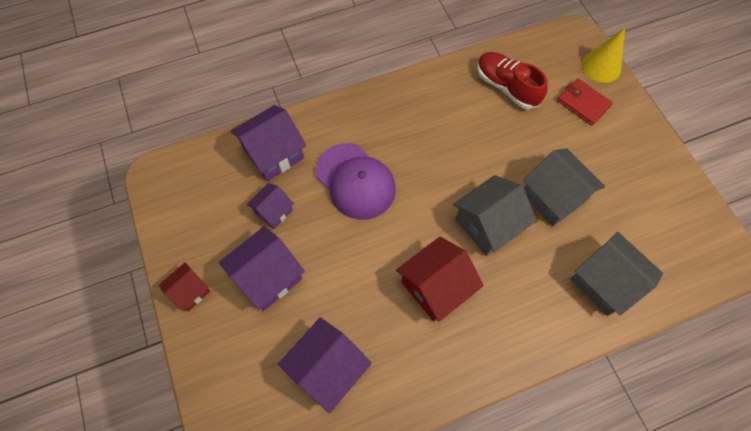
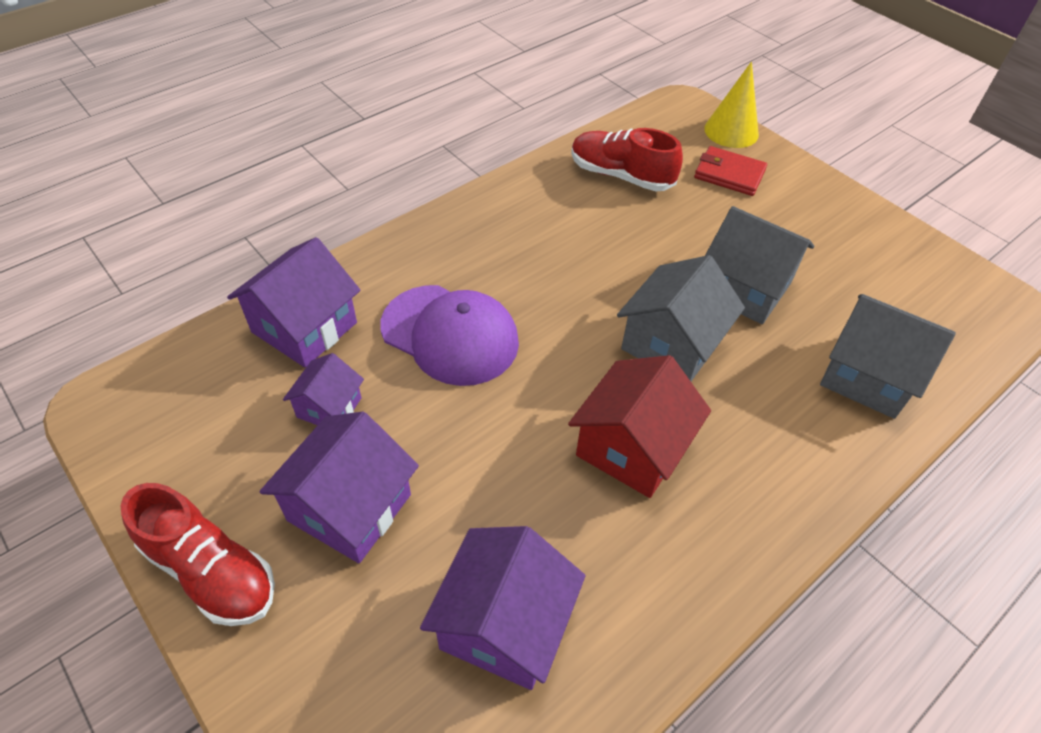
camera: 20 degrees left, 15 degrees down
red house [159,262,210,311] -> red shoe [121,483,275,626]

